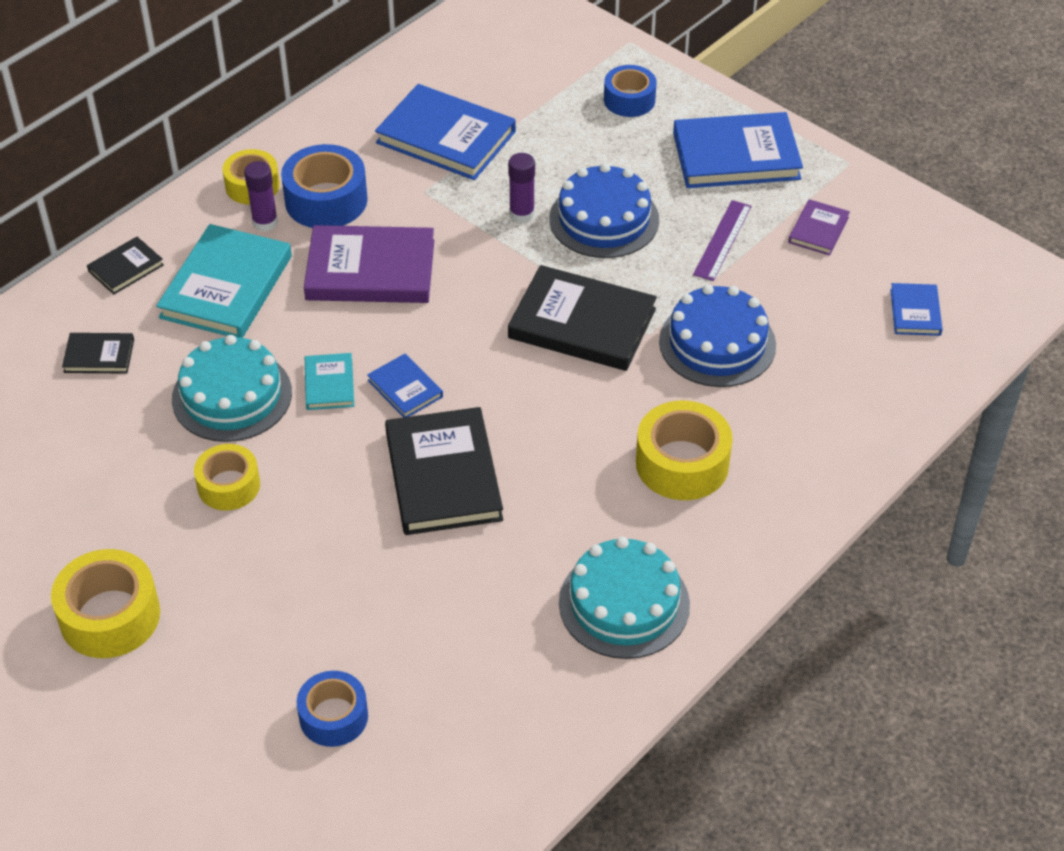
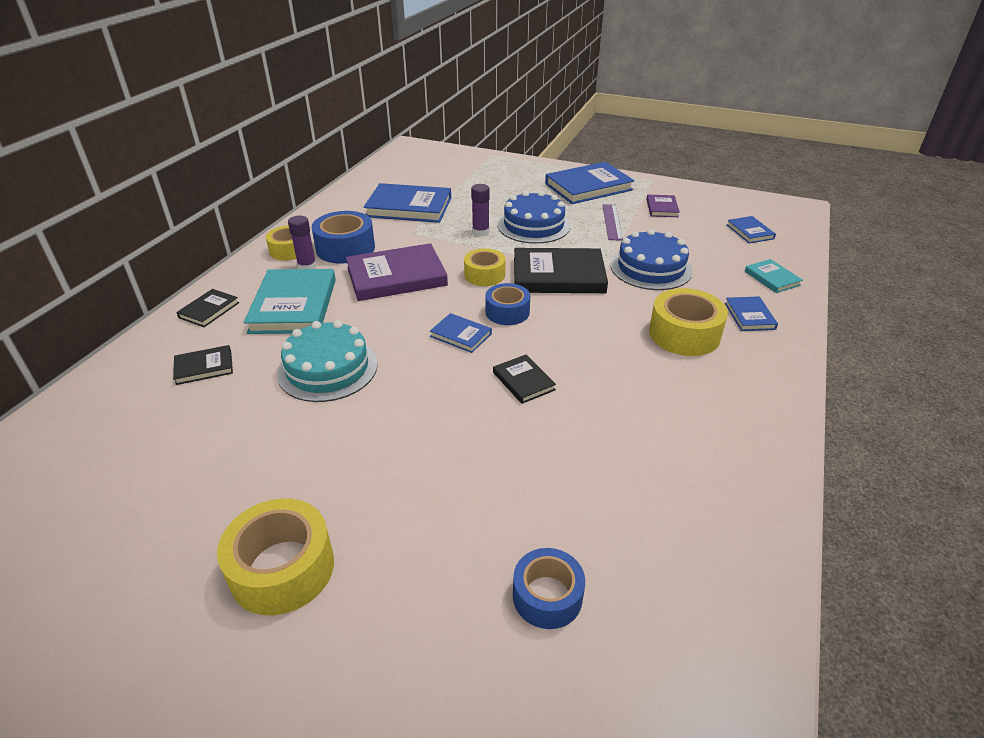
camera: 20 degrees left, 10 degrees down
yellow tape [194,444,260,511] -> yellow tape moved to [464,248,505,286]
turquoise book [305,353,354,410] -> turquoise book moved to [745,259,803,293]
black book [385,407,503,535] -> black book [493,355,556,404], size x0.50
turquoise cake [559,537,690,659] -> none
blue tape [604,65,657,117] -> blue tape moved to [485,283,530,325]
none -> blue book [725,297,778,331]

